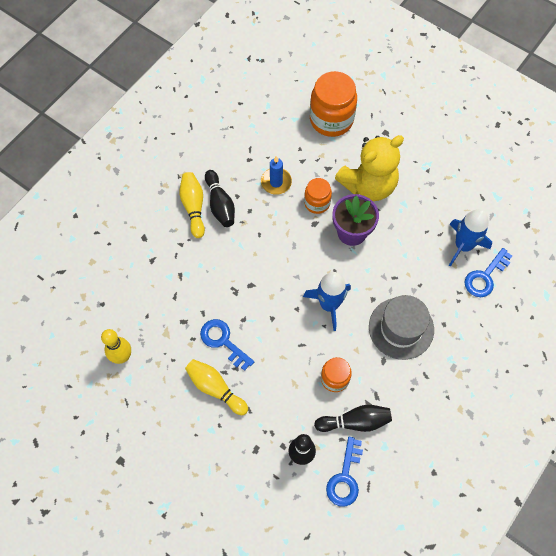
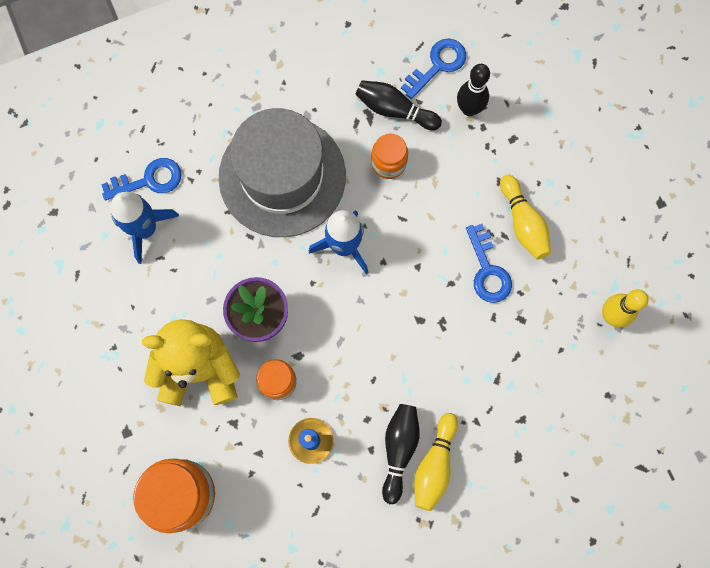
camera: 150 degrees left, 10 degrees up
grey hat [369,295,434,360] -> grey hat [219,108,346,237], size x1.55

